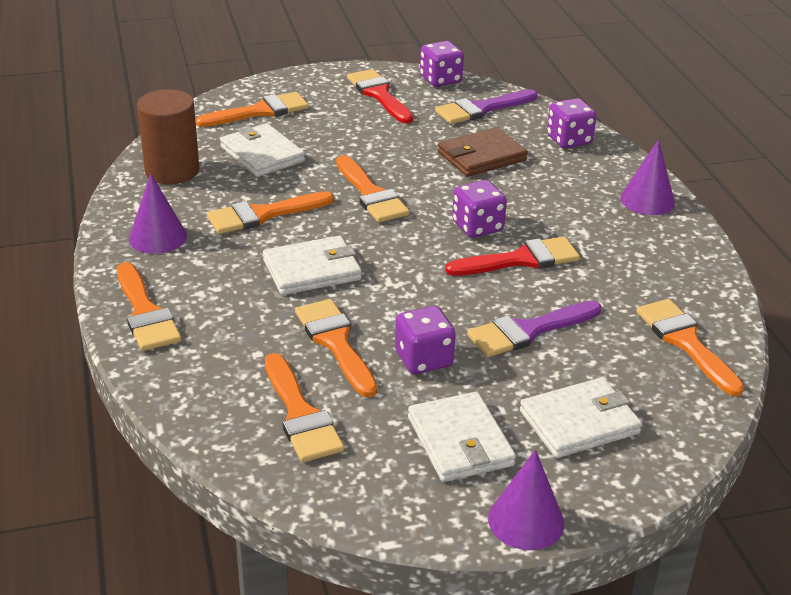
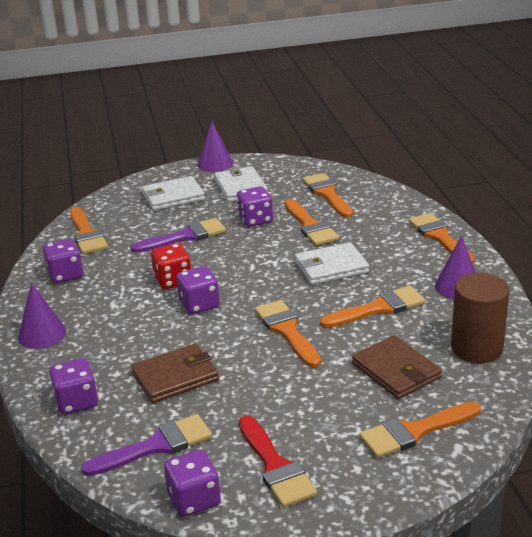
camera: 175 degrees left, 5 degrees down
white wallet [220,123,305,177] -> brown wallet [352,335,442,399]
red brush [445,237,580,276] -> red dice [151,243,191,289]
none -> purple dice [43,239,83,283]

